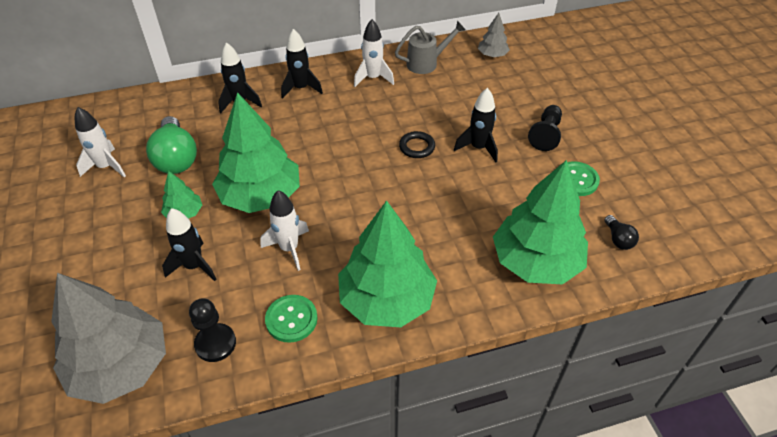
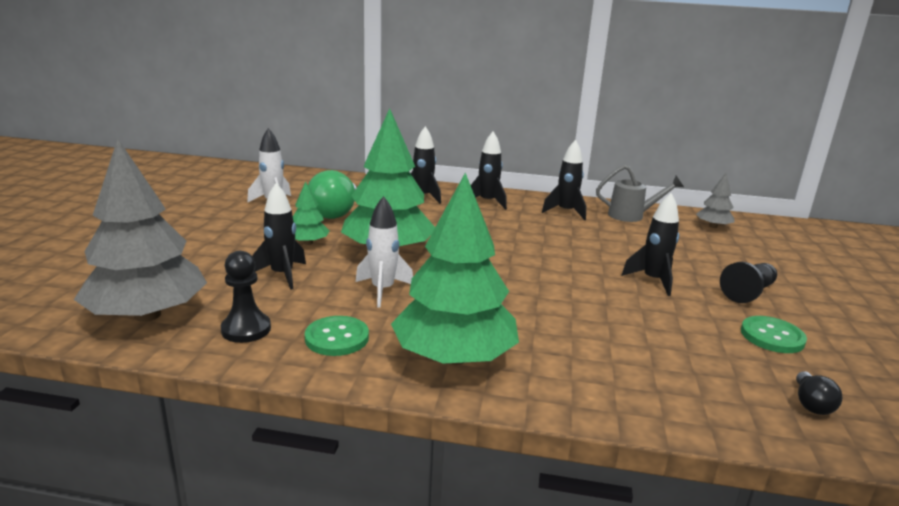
camera: 25 degrees right, 25 degrees down
white rocket [354,19,394,87] -> black rocket [542,140,586,220]
black ring [399,131,435,158] -> none
green tree [493,160,588,284] -> none

